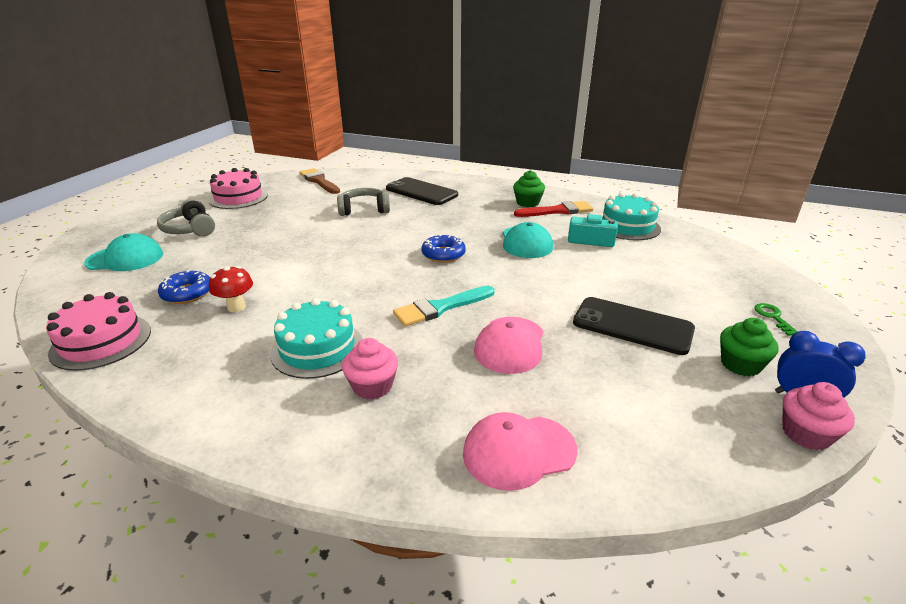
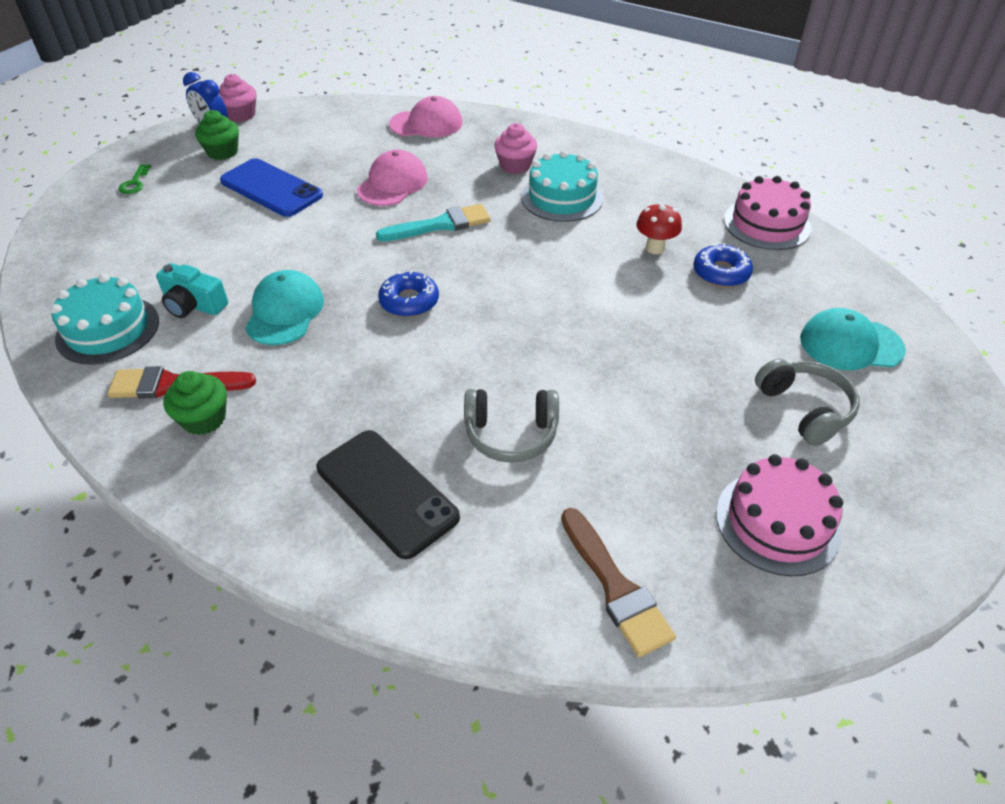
camera: 170 degrees left, 15 degrees up
black phone [573,297,695,355] -> blue phone [220,158,323,217]

